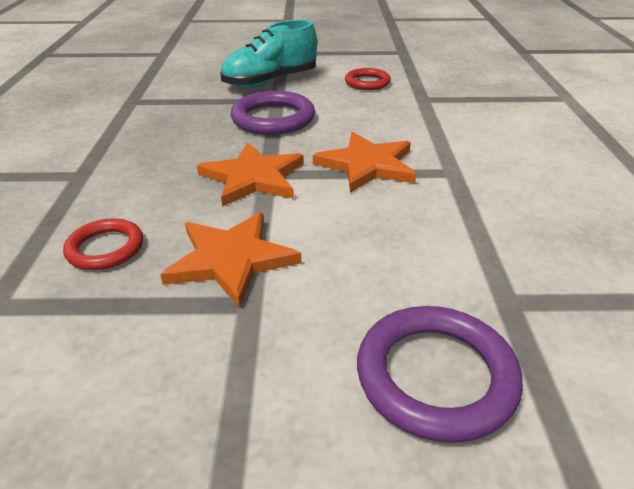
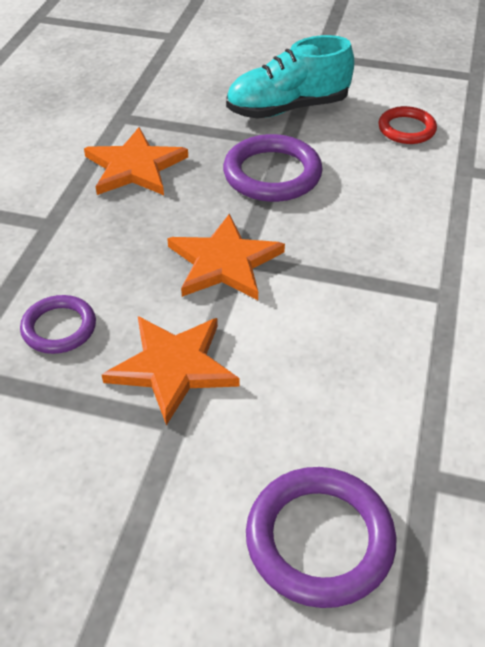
camera: 15 degrees right, 10 degrees up
red ring [63,218,143,270] -> purple ring [20,295,96,354]
orange star [313,132,416,193] -> orange star moved to [84,127,188,195]

